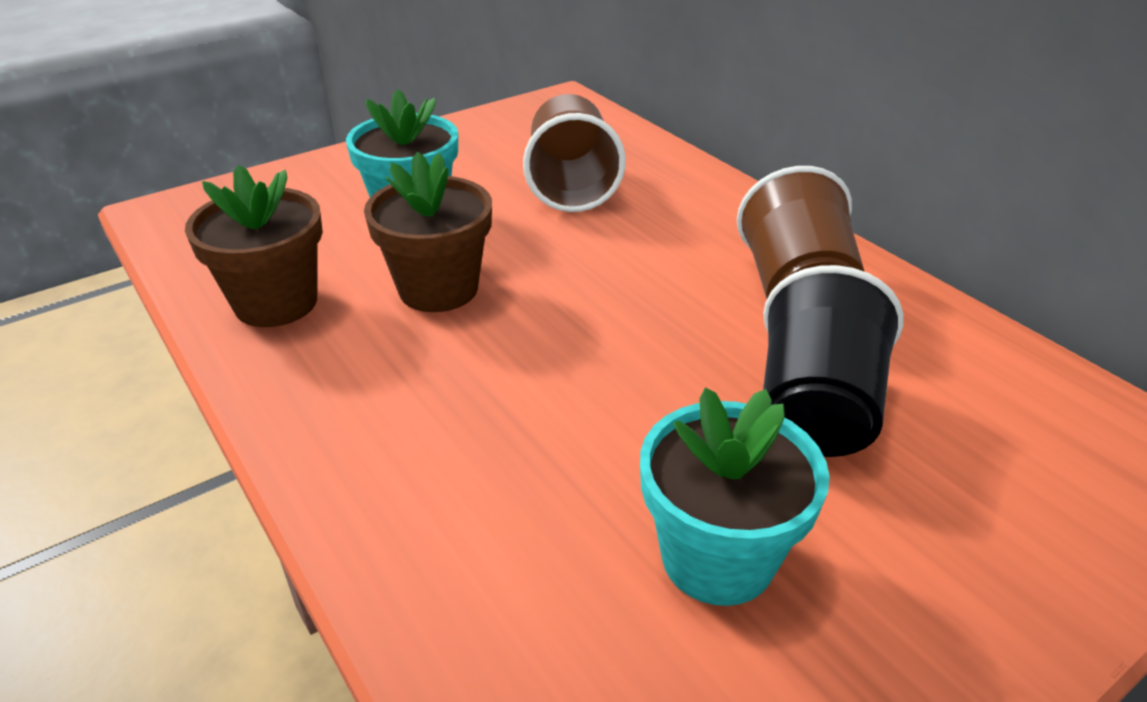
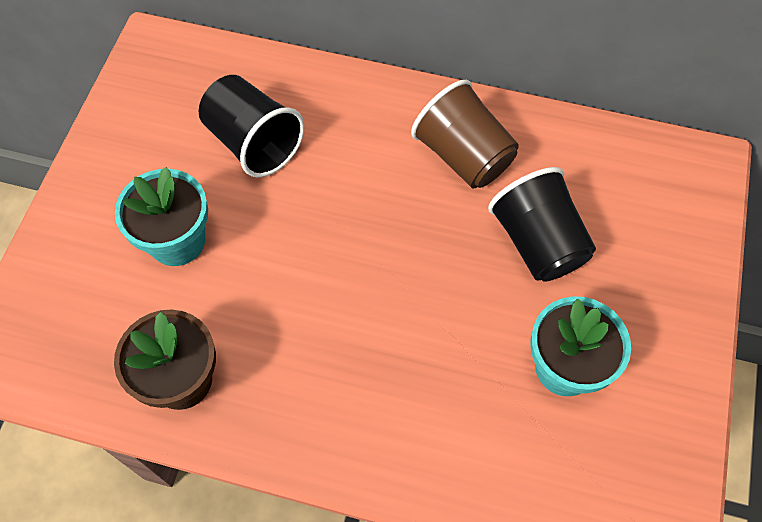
camera: 40 degrees left, 25 degrees up
brown flower pot [364,152,492,312] -> none
brown cup [523,94,626,212] -> black cup [198,75,304,177]

